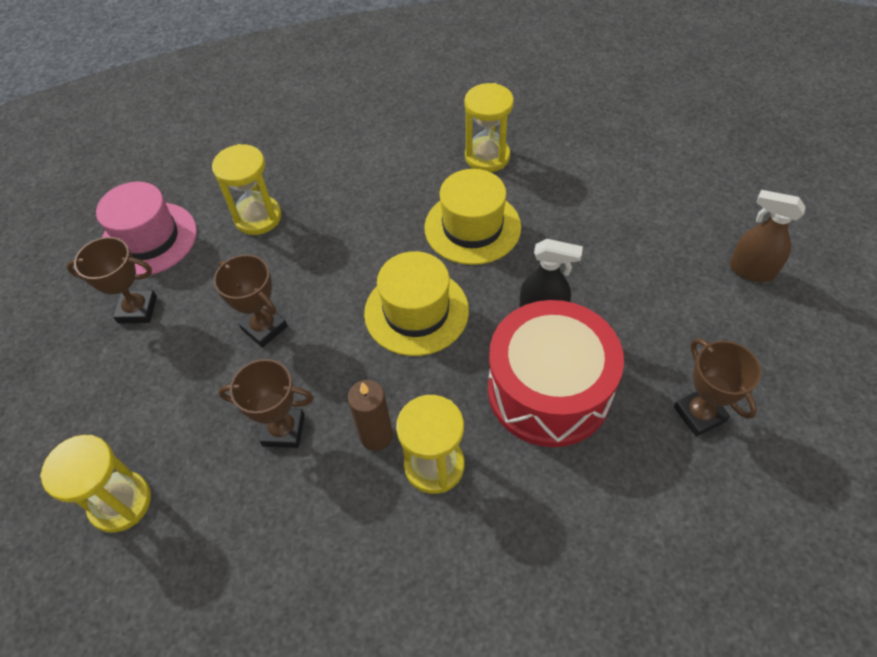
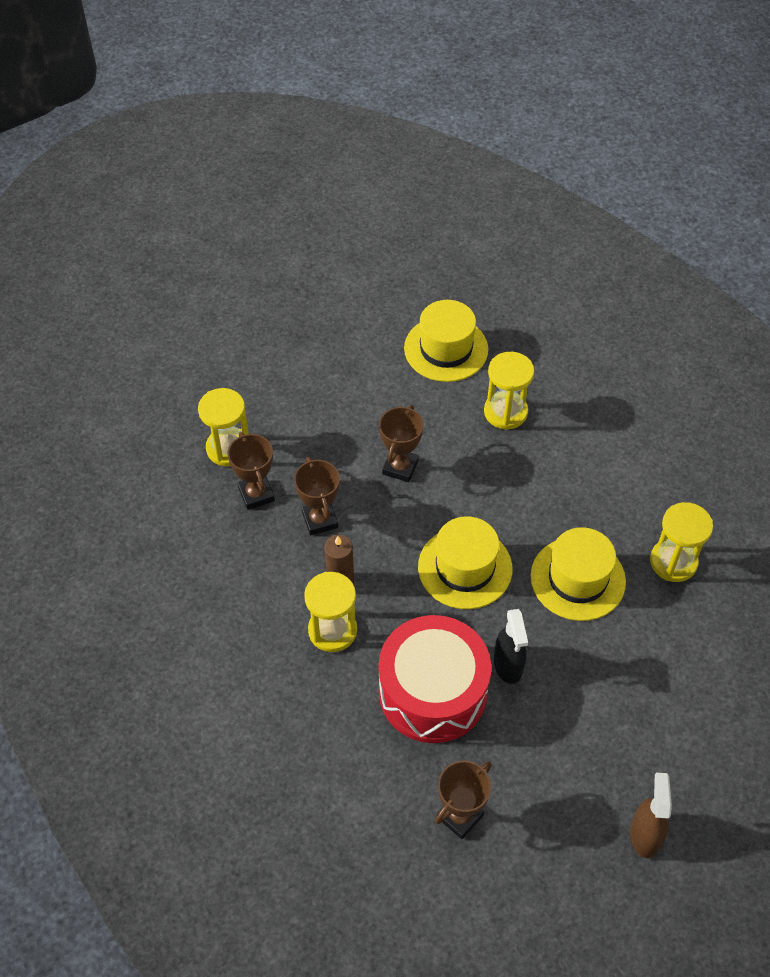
camera: 65 degrees right, 0 degrees up
brown trophy [67,237,157,324] -> brown trophy moved to [228,432,275,510]
pink hat [96,182,197,275] -> yellow hat [404,300,488,382]

